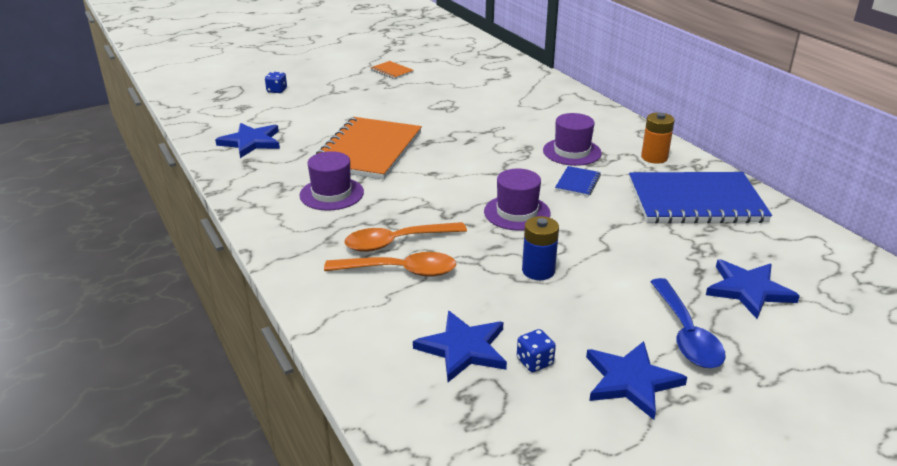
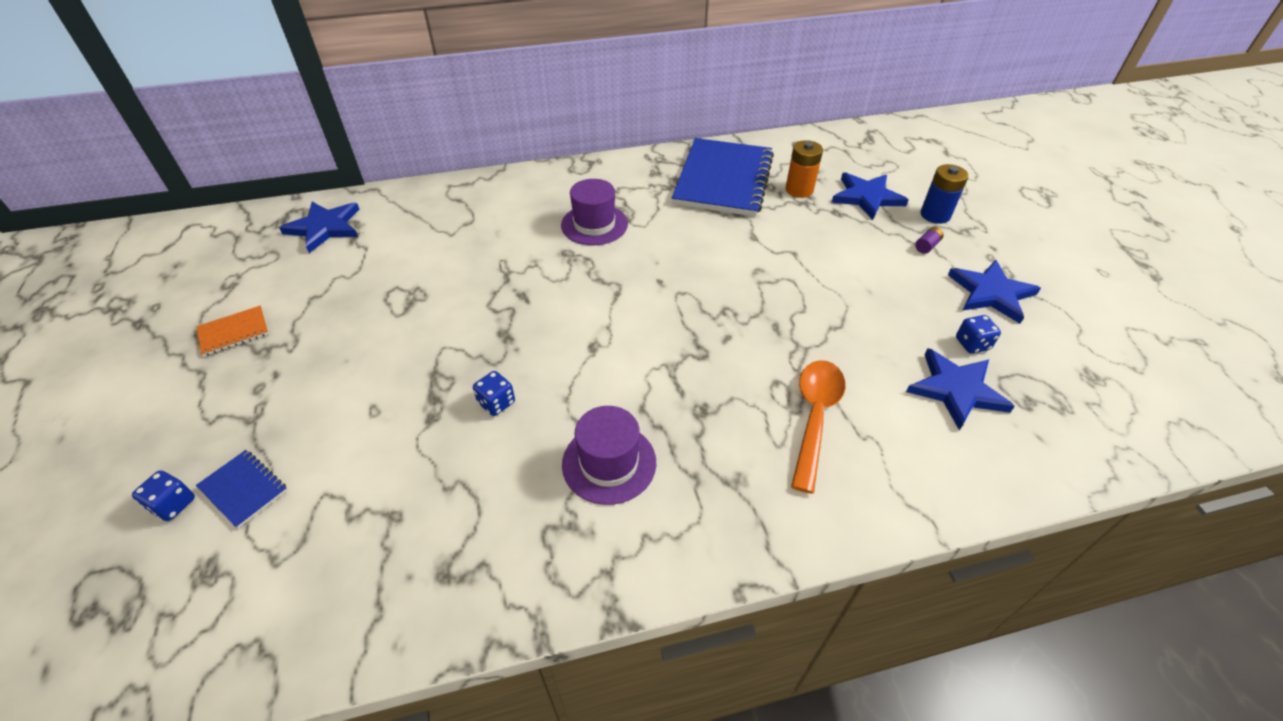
camera: 75 degrees left, 15 degrees up
blue star [215,123,280,158] -> blue star moved to [279,202,360,253]
orange notebook [311,117,422,180] -> blue dice [473,371,515,416]
orange spoon [344,222,467,252] -> none
purple hat [484,169,551,231] -> none
blue battery [522,216,559,280] -> blue battery moved to [920,164,969,224]
blue notebook [555,166,601,197] -> blue notebook moved to [196,450,287,529]
orange battery [641,112,674,164] -> orange battery moved to [785,140,823,198]
blue spoon [650,278,726,368] -> purple battery [915,227,944,254]

